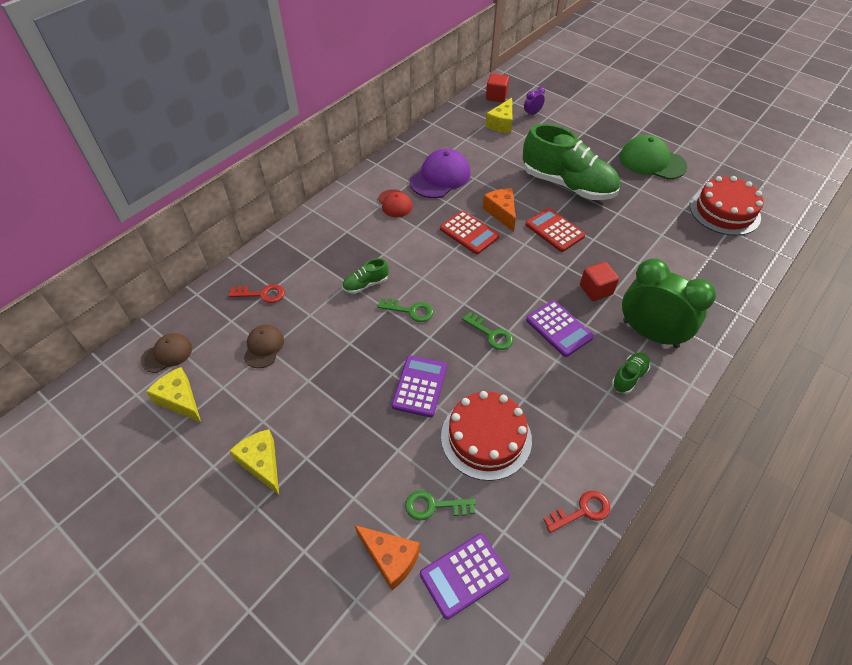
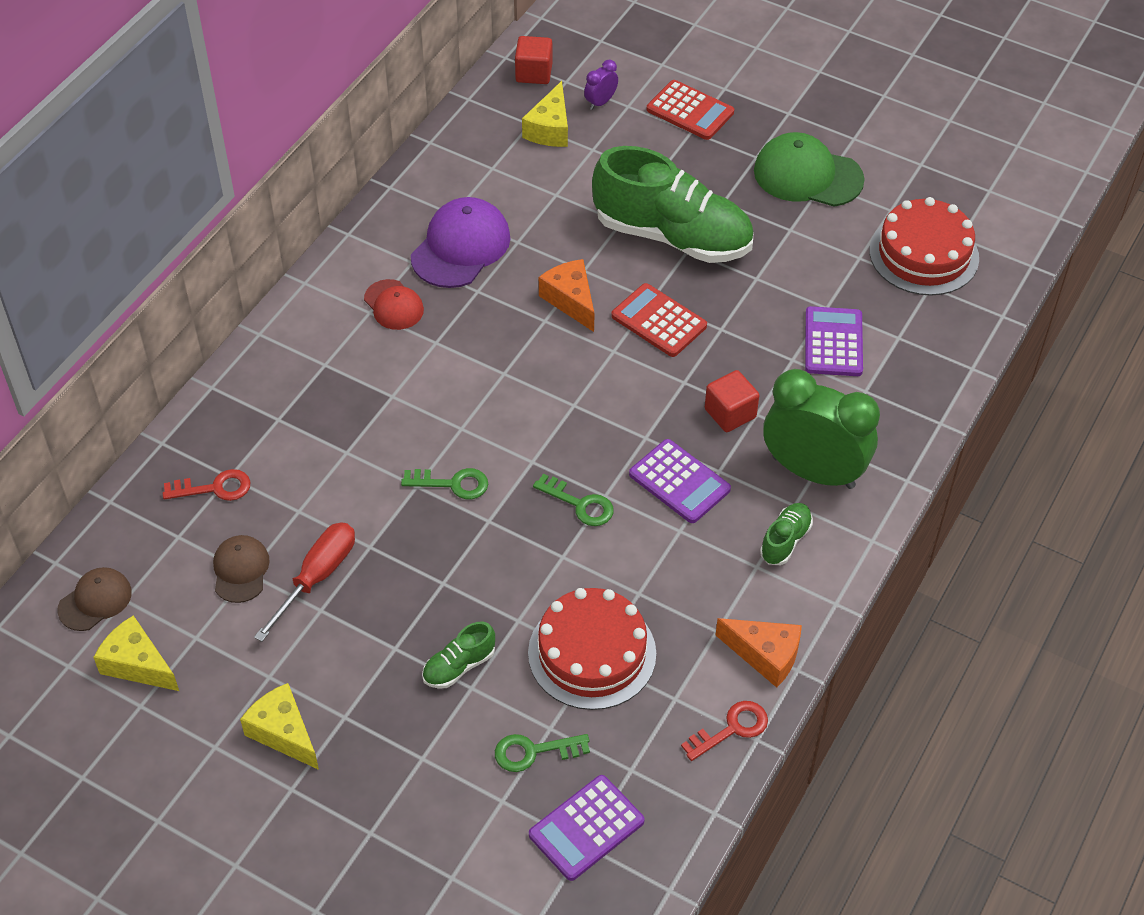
camera: 10 degrees left, 0 degrees up
green shoe [342,258,389,294] -> green shoe moved to [422,621,495,689]
orange cheese [355,525,420,590] -> orange cheese moved to [716,618,802,688]
purple calculator [392,356,447,417] -> purple calculator moved to [805,306,863,376]
red calculator [440,211,499,254] -> red calculator moved to [647,80,734,140]
none -> red screwdriver [254,522,355,642]

